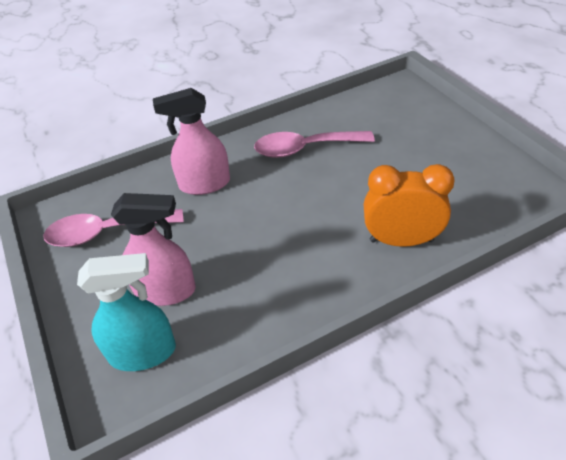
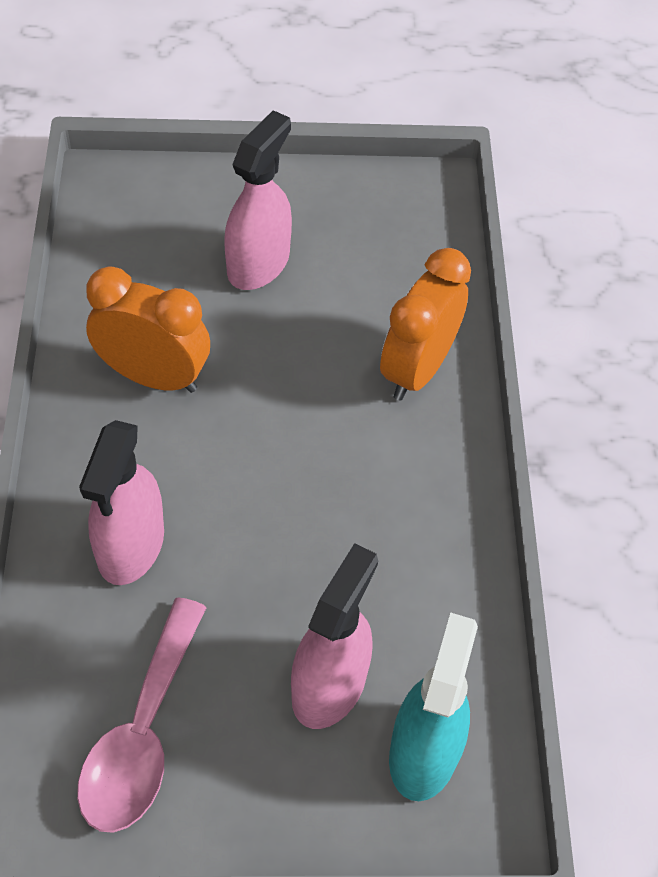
camera: 70 degrees left, 10 degrees up
pink spoon [254,131,375,158] -> orange clock [86,266,210,393]
none -> pink spray bottle [224,110,292,290]

